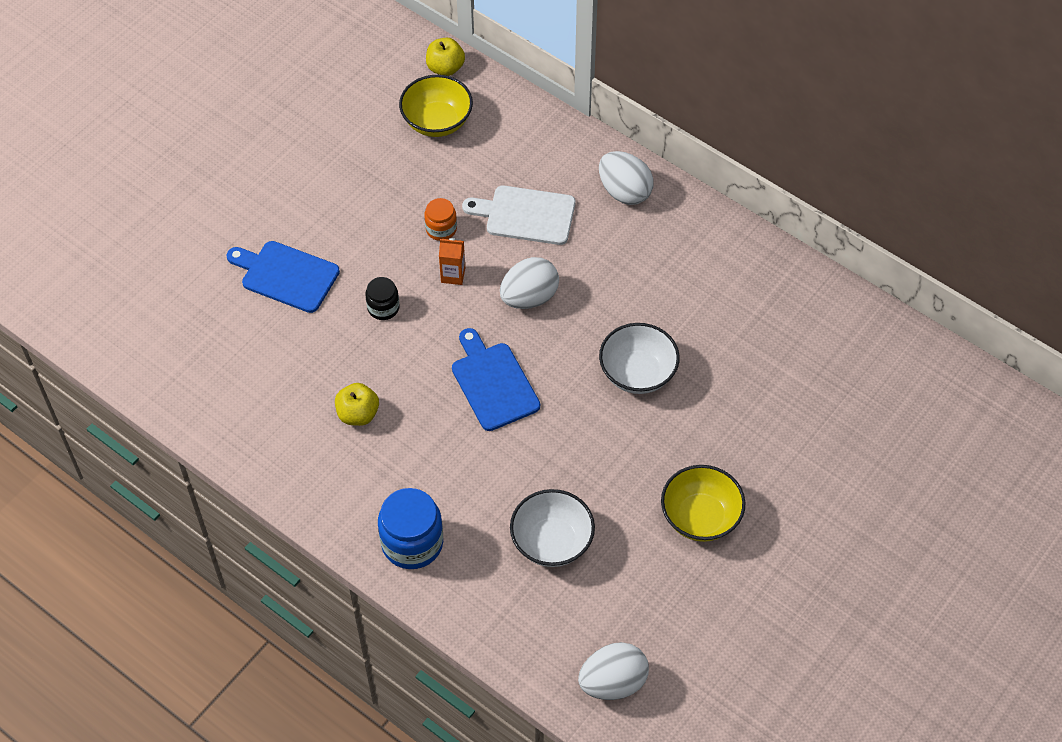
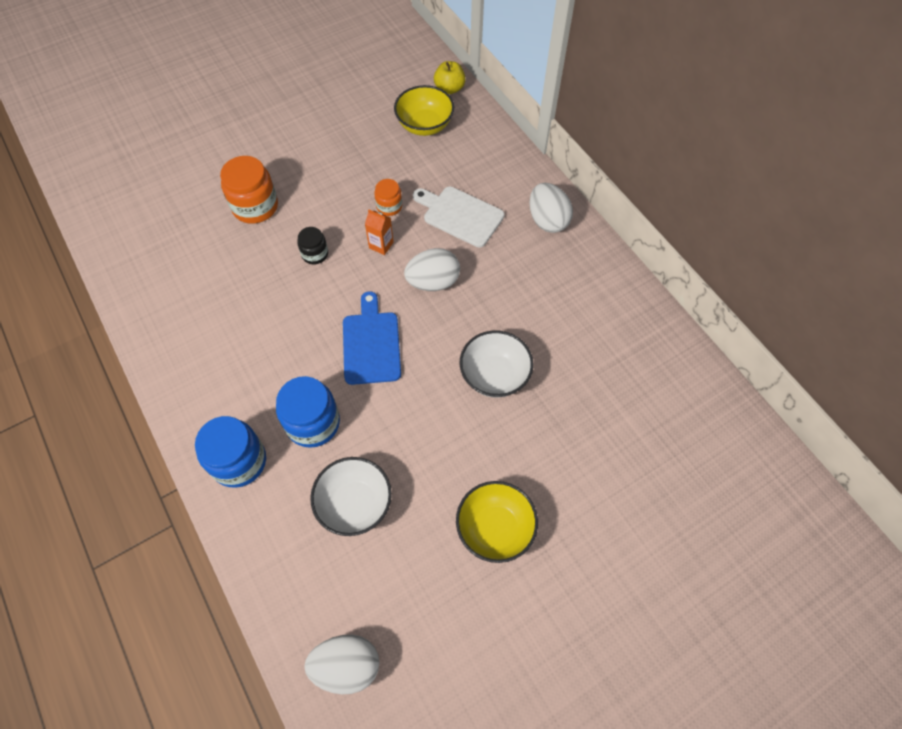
camera: 20 degrees right, 5 degrees up
blue cutting board [227,241,340,313] -> orange jar [220,156,278,224]
yellow apple [335,383,379,426] -> none
none -> blue jar [276,376,340,448]

